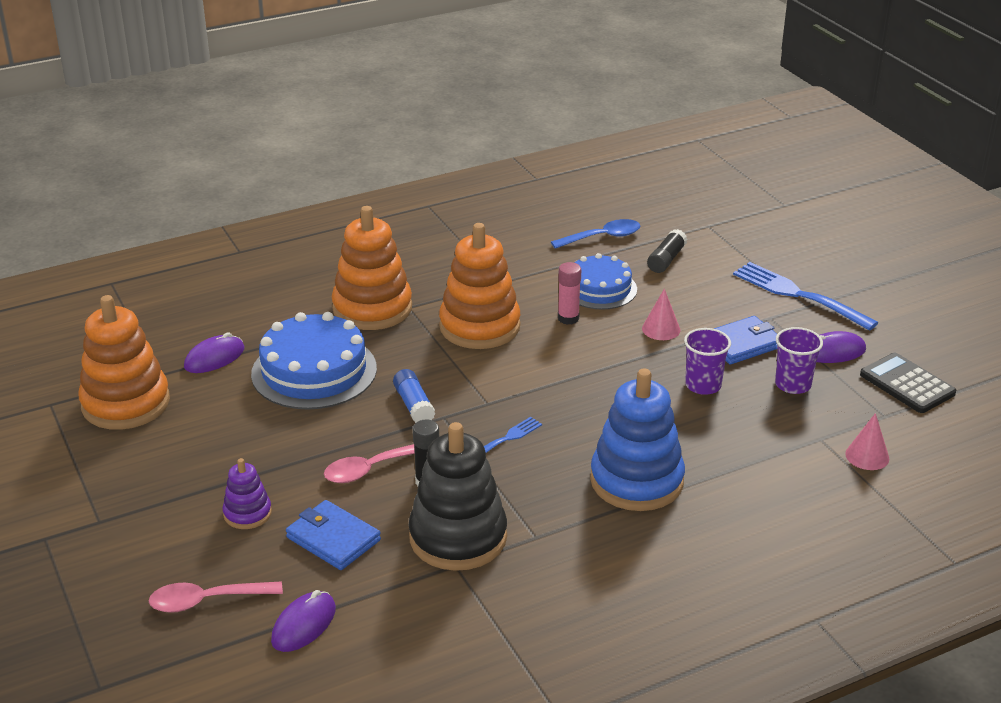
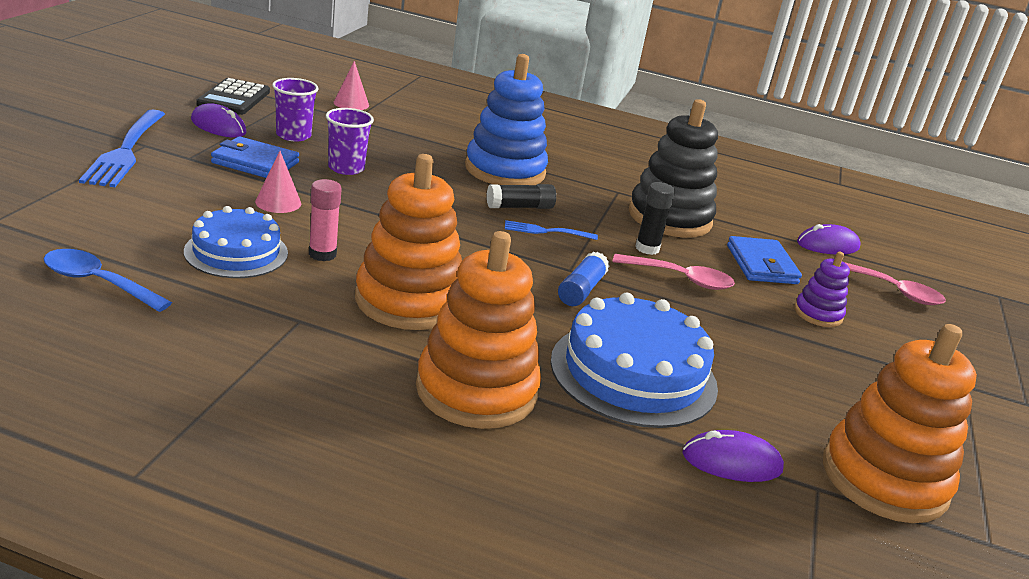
camera: 140 degrees left, 5 degrees down
black glue stick [647,229,687,273] -> black glue stick moved to [487,184,556,209]

